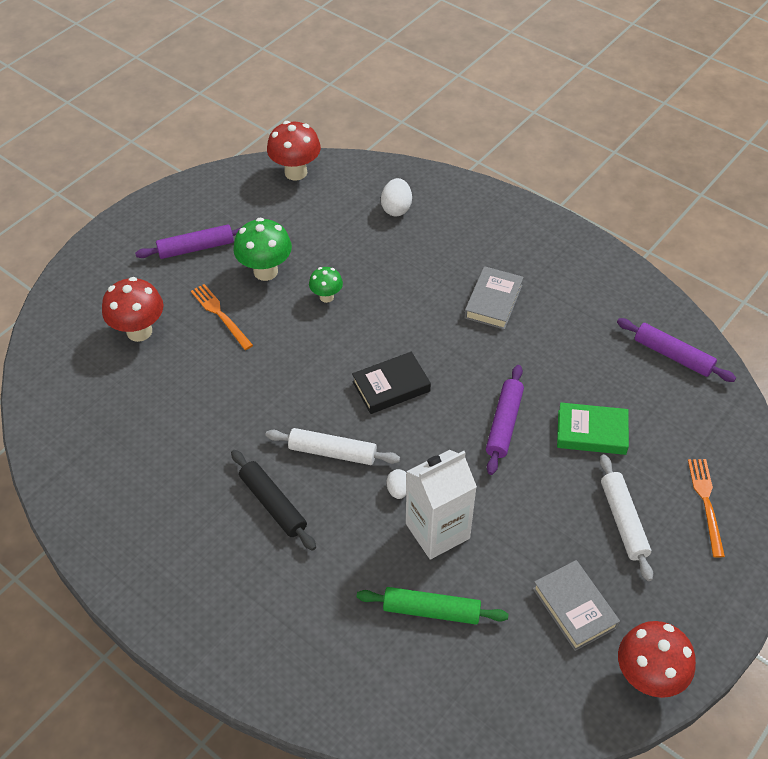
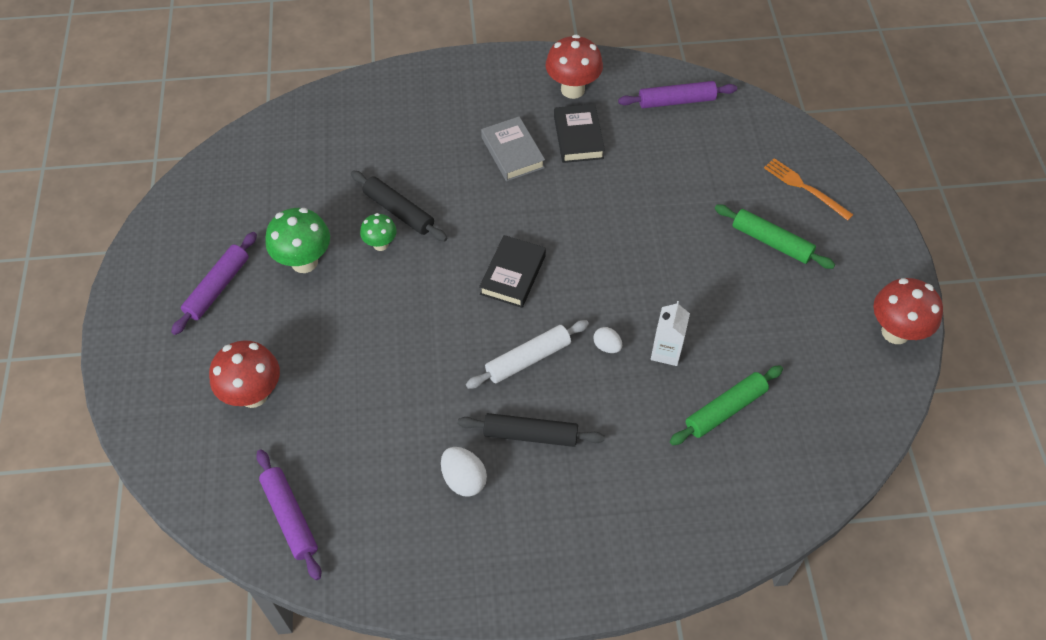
camera: 45 degrees left, 5 degrees up
orange fork [191,284,253,350] -> none
red mushroom [267,121,321,181] -> red mushroom moved to [546,35,603,99]
white egg [381,178,412,216] -> white egg moved to [441,447,487,497]
white carton [406,450,477,560] -> white carton [651,301,690,366], size x0.59
purple rolling pin [486,365,524,475] -> purple rolling pin moved to [256,449,321,580]
grey book [533,560,620,651] -> none
green book [557,402,629,455] -> none
white rolling pin [600,454,653,581] -> green rolling pin [715,204,835,269]
none -> black rolling pin [351,171,447,241]
none -> black book [554,104,605,163]

